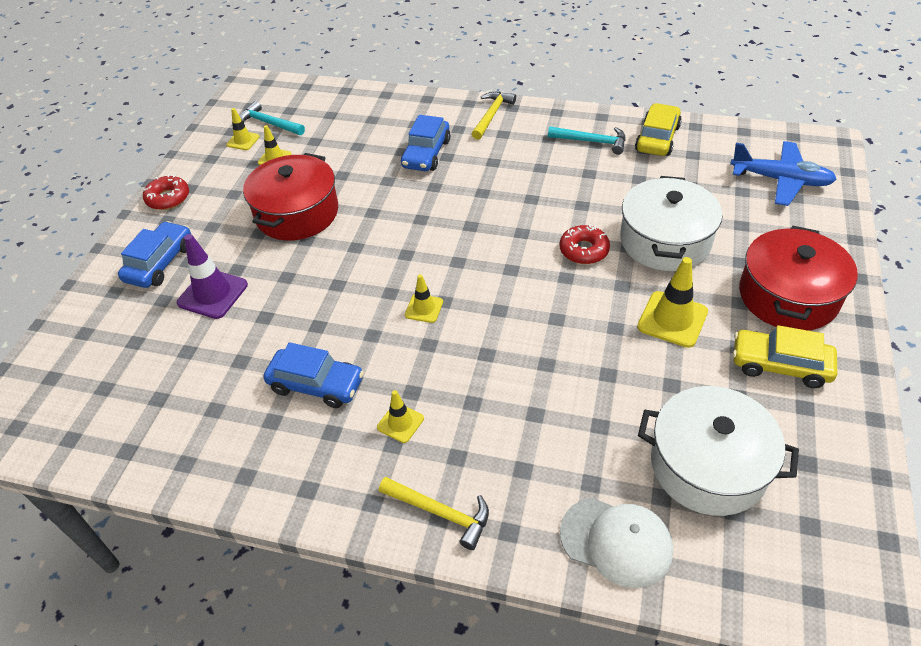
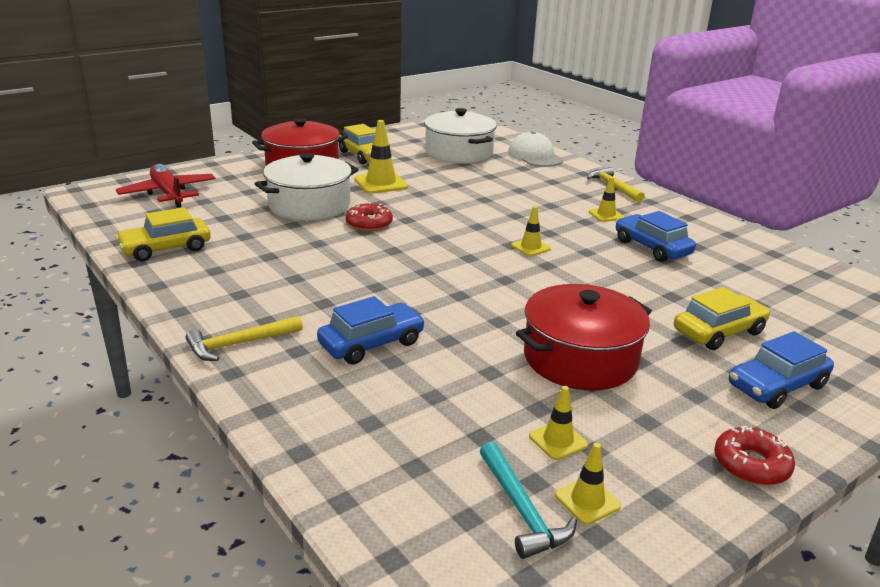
camera: 145 degrees left, 20 degrees down
purple traffic cone [177,234,248,319] -> yellow car [674,287,770,350]
turquoise hammer [548,126,626,155] -> none
blue plane [730,141,837,206] -> red plane [116,164,216,208]

